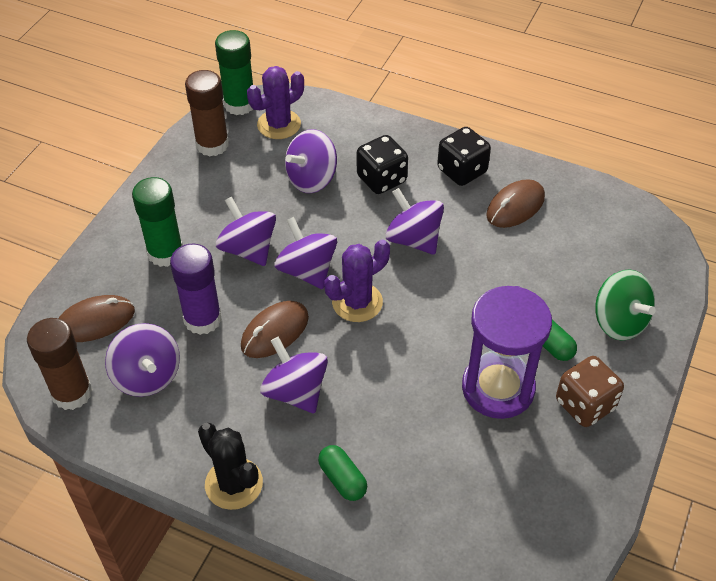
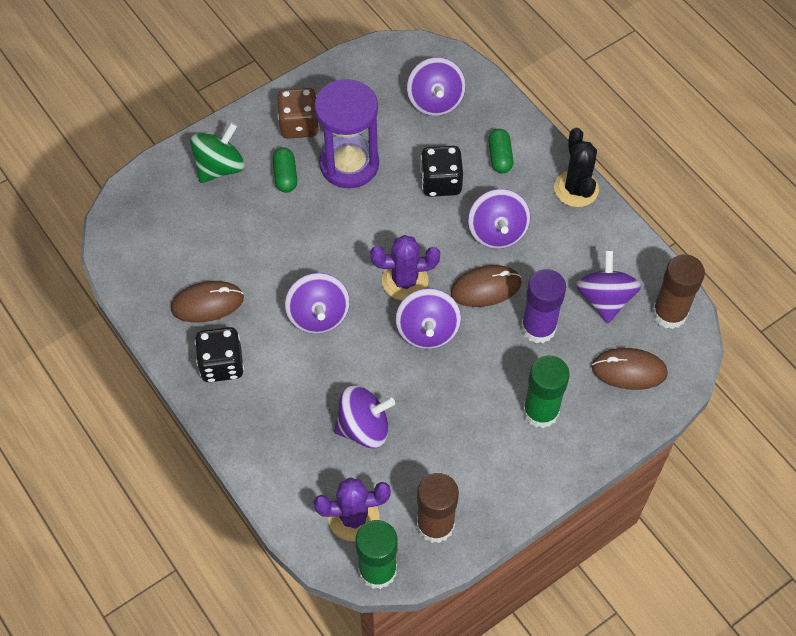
camera: 150 degrees left, 10 degrees up
purple spinning top [216,197,276,266] -> purple spinning top moved to [407,57,466,116]
black dice [357,135,408,194] -> black dice moved to [420,146,463,197]
green spinning top [595,269,656,341] -> green spinning top turned 45 degrees clockwise [190,123,245,183]

